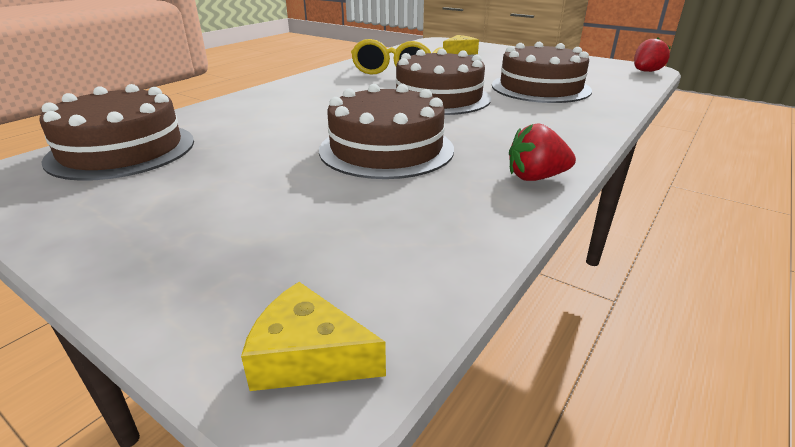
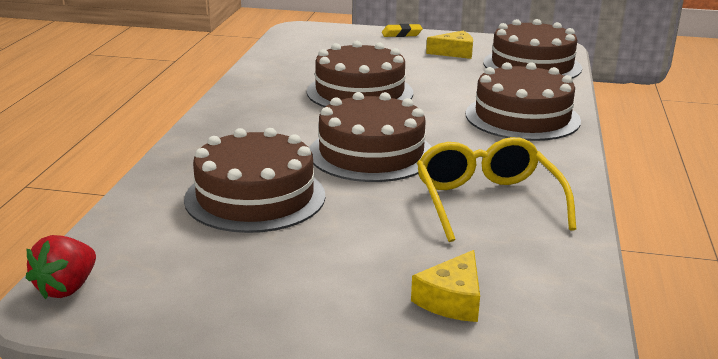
camera: 155 degrees right, 5 degrees down
yellow cheese [241,282,386,391] -> yellow cheese moved to [426,31,473,59]
red strawberry [509,123,576,181] -> none
none -> yellow eraser [382,24,423,37]
none -> brown cake [466,62,581,141]

